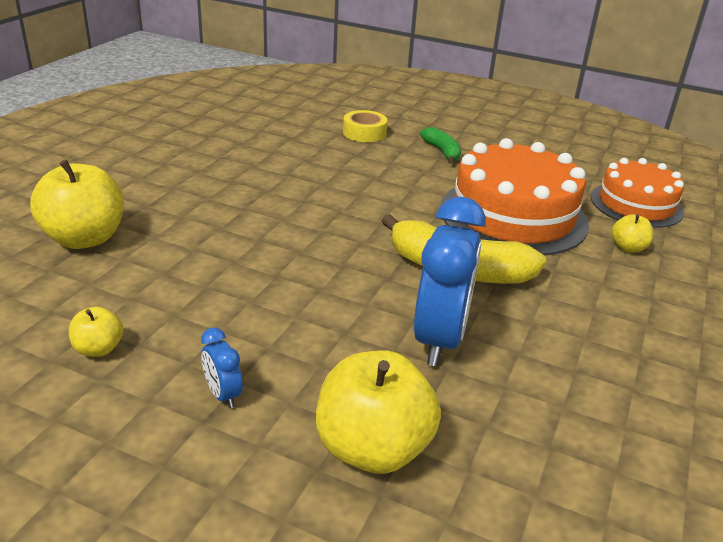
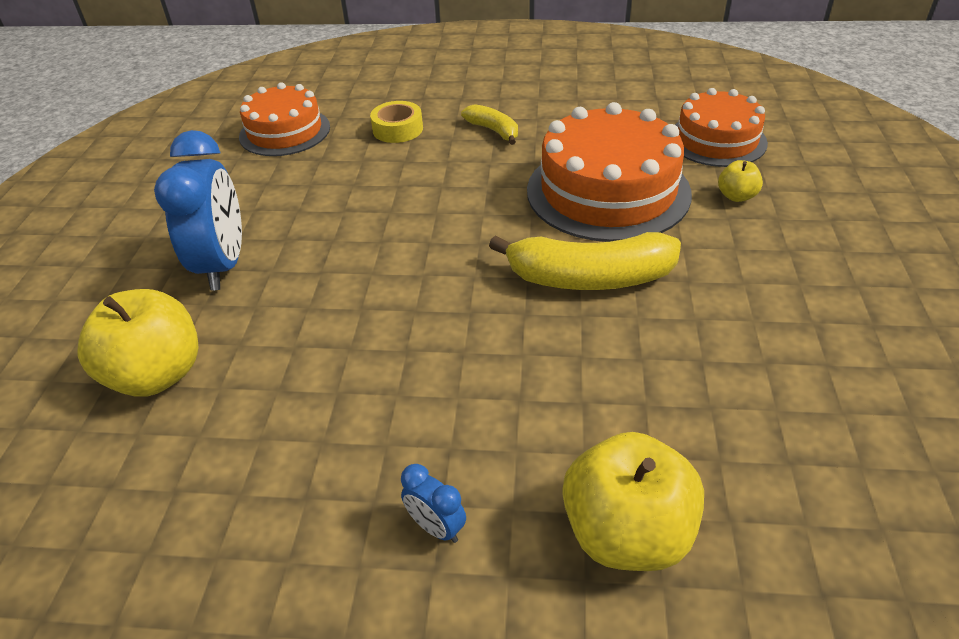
camera: 15 degrees left, 10 degrees up
yellow apple [69,306,123,357] -> none
blue clock [414,197,486,366] -> blue clock moved to [154,130,242,291]
green banana [420,127,461,163] -> yellow banana [461,104,518,145]
none -> orange cake [239,83,330,156]

